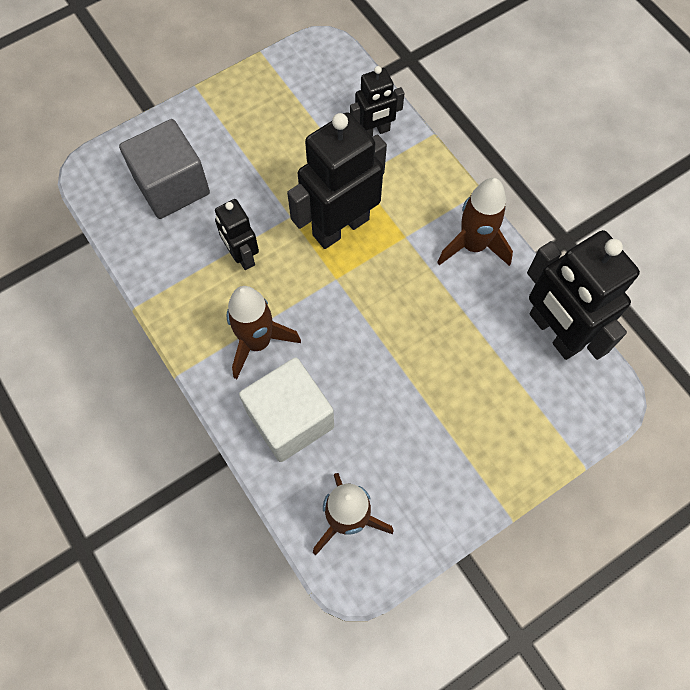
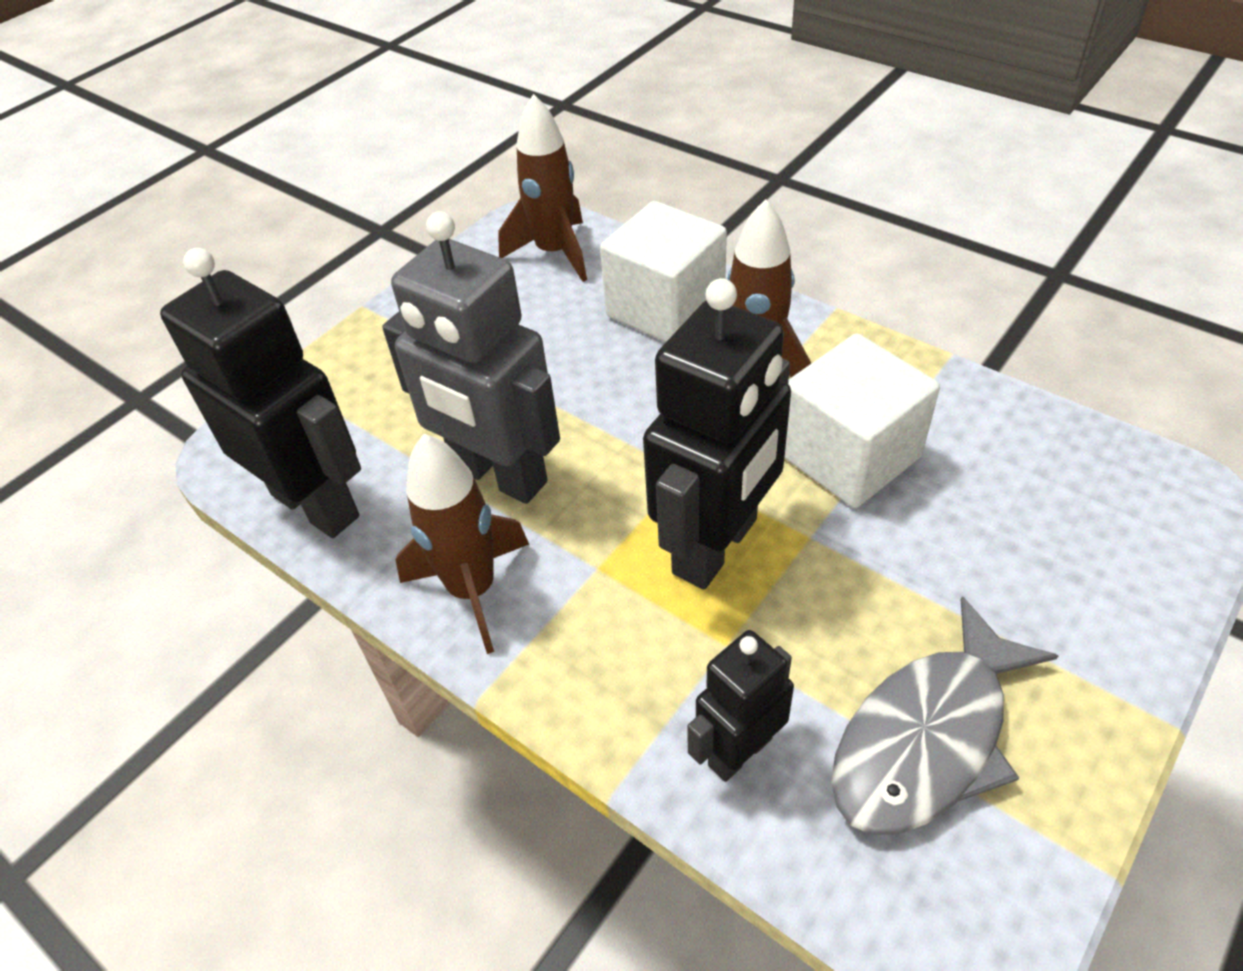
camera: 165 degrees right, 20 degrees down
grey cube [119,119,210,219] -> none
black robot [215,199,259,270] -> white cube [784,334,940,508]
none -> grey robot [382,212,560,504]
none -> grey fish [831,596,1059,835]

